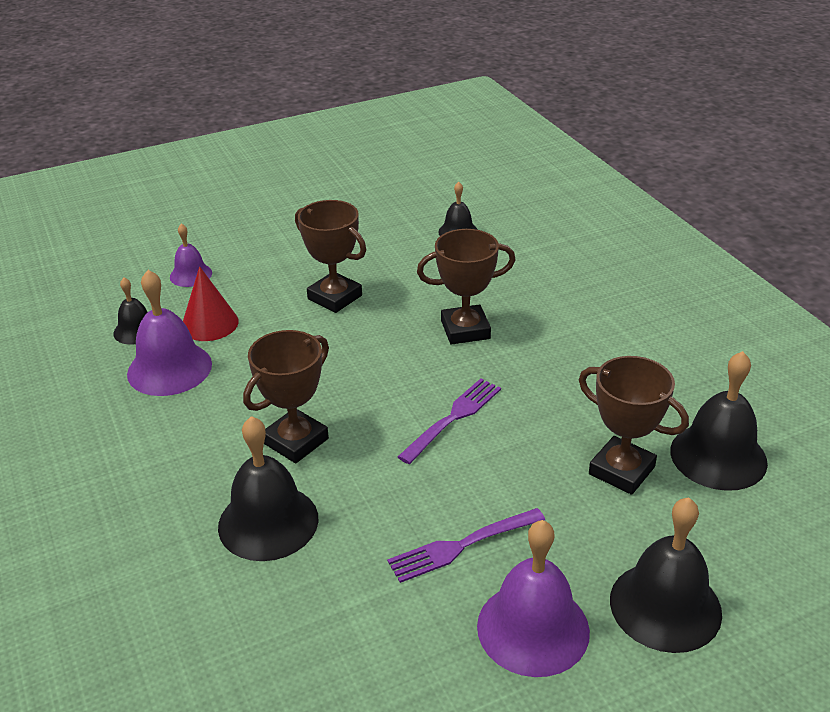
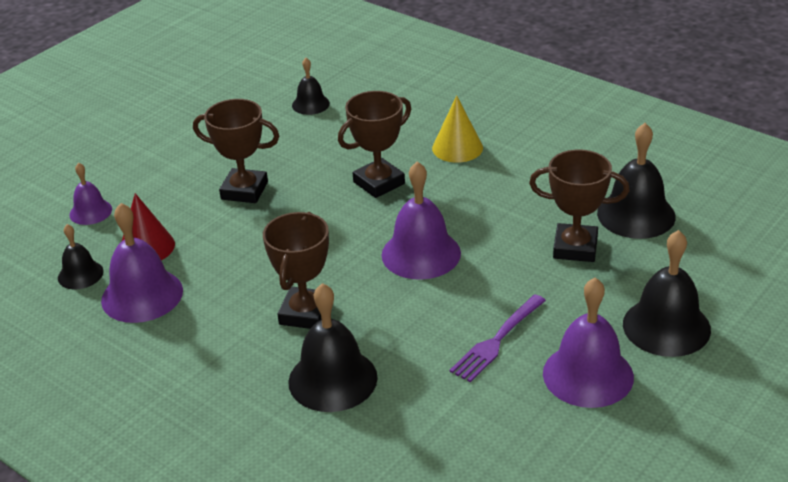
camera: 25 degrees left, 0 degrees up
purple fork [398,378,501,464] -> purple bell [382,161,461,280]
none -> yellow cone [432,95,483,163]

